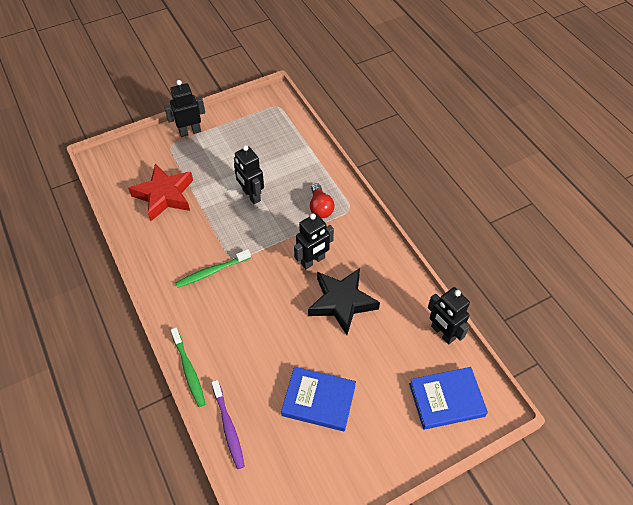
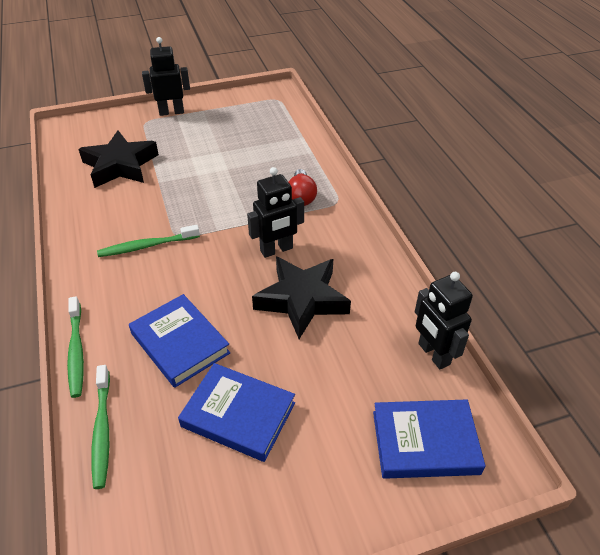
camera: 10 degrees right, 10 degrees down
red star [128,164,193,221] -> black star [78,130,159,188]
purple toothbrush [212,380,245,469] -> green toothbrush [91,365,110,489]
black robot [234,145,264,204] -> none
none -> blue book [129,294,230,388]

